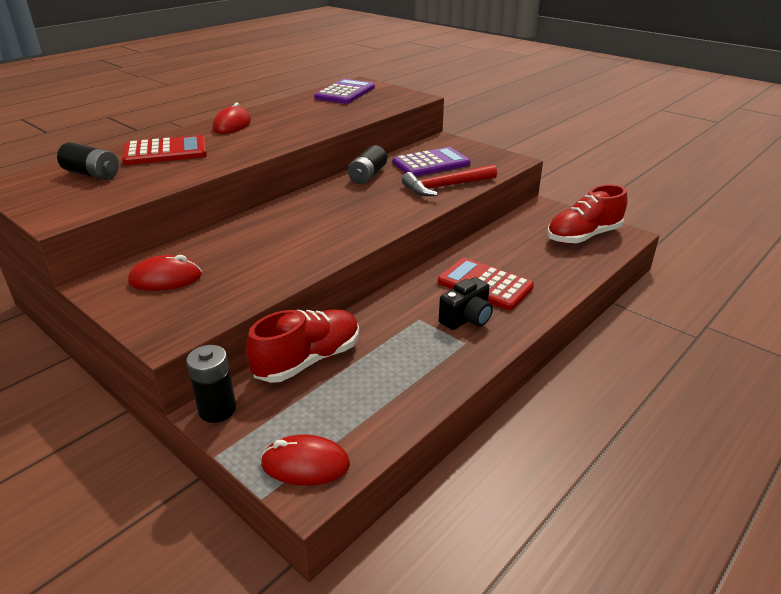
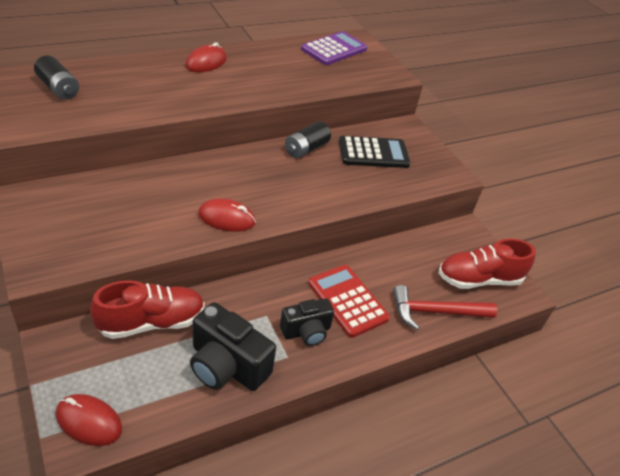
camera: 15 degrees right, 10 degrees up
red calculator [122,135,207,165] -> none
red mouse [128,255,202,291] -> red mouse moved to [198,198,256,232]
black battery [186,345,236,423] -> none
purple calculator [393,147,471,176] -> black calculator [339,136,411,168]
red hammer [402,164,497,196] -> red hammer moved to [393,285,497,330]
none -> black camera [190,302,276,391]

